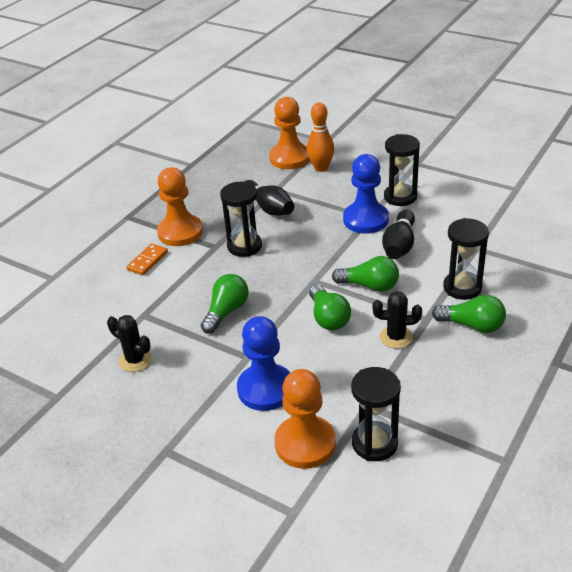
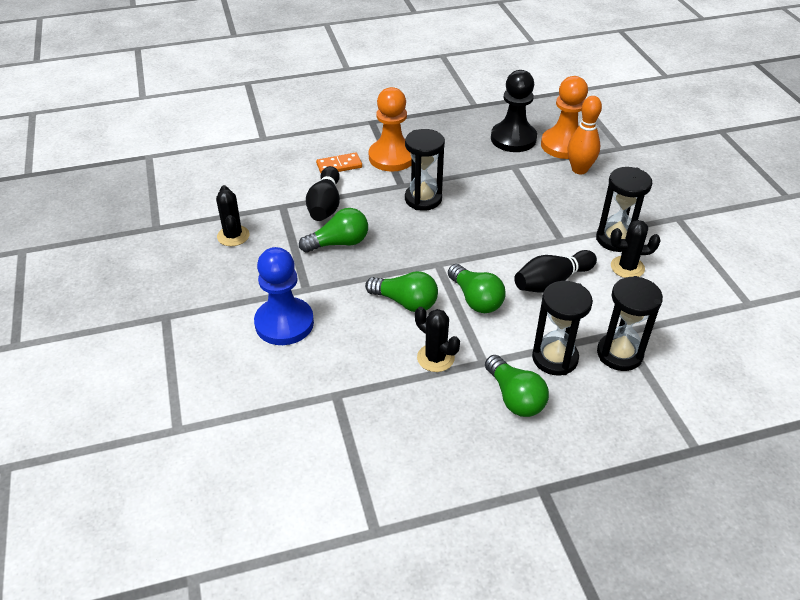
camera: 40 degrees right, 5 degrees up
black bowling pin [244,180,294,216] -> black bowling pin moved to [306,166,340,221]
orange pawn [275,369,336,469] -> none
green light bulb [309,284,351,330] -> green light bulb turned 90 degrees counterclockwise [365,271,438,312]
blue pawn [343,154,389,234] -> none
black hourglass [351,367,401,461] -> black hourglass moved to [597,276,663,371]
none -> black pawn [491,70,537,152]
none -> black cactus [610,220,661,278]

